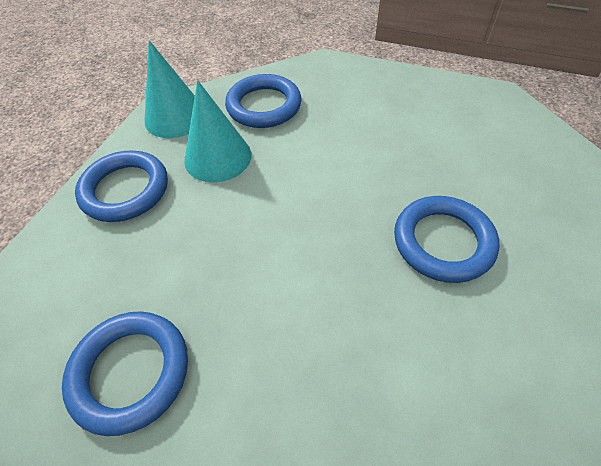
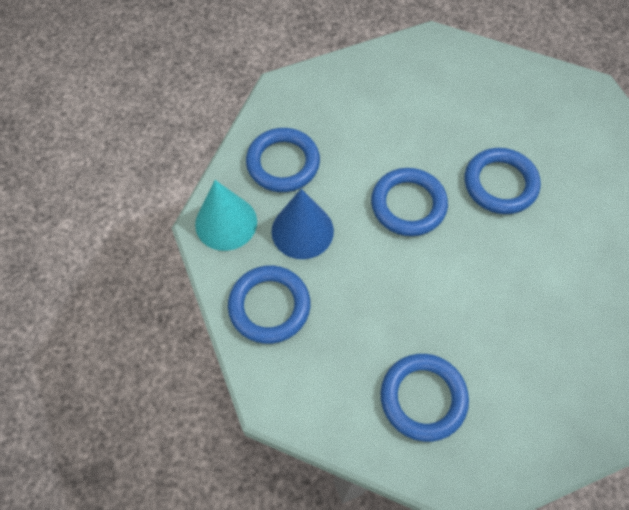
camera: 45 degrees left, 10 degrees up
turquoise cone [184,80,252,183] -> blue cone [271,189,334,259]
none -> blue ring [371,168,448,236]

